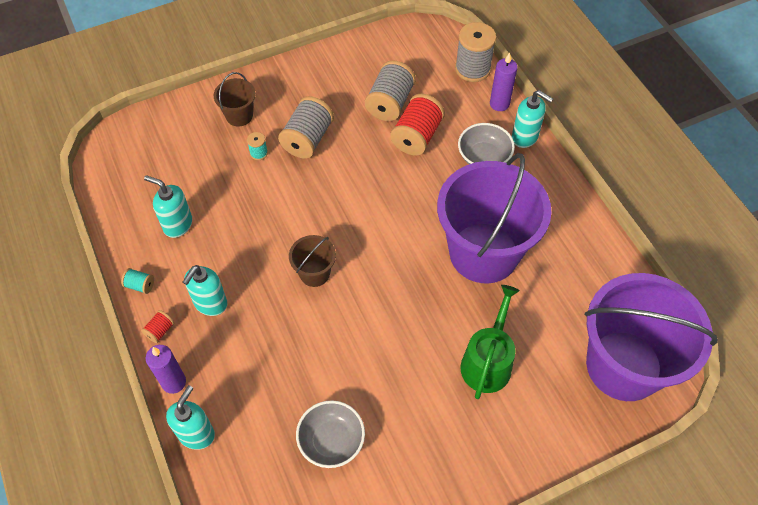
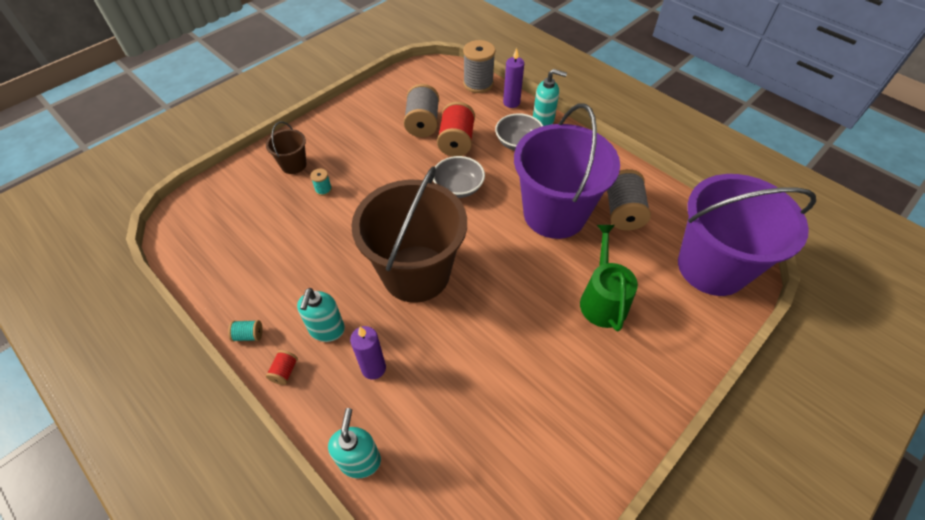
camera: 20 degrees left, 5 degrees down
turquoise soap dispenser [144,175,192,238] -> none
purple candle [146,345,186,394] -> purple candle moved to [350,326,386,379]
grey spool [278,96,334,159] -> grey spool moved to [607,169,651,231]
brown bucket [289,235,336,287] -> brown bucket [351,166,467,303], size x2.32
grey bowl [296,400,365,468] -> grey bowl moved to [433,156,485,198]

